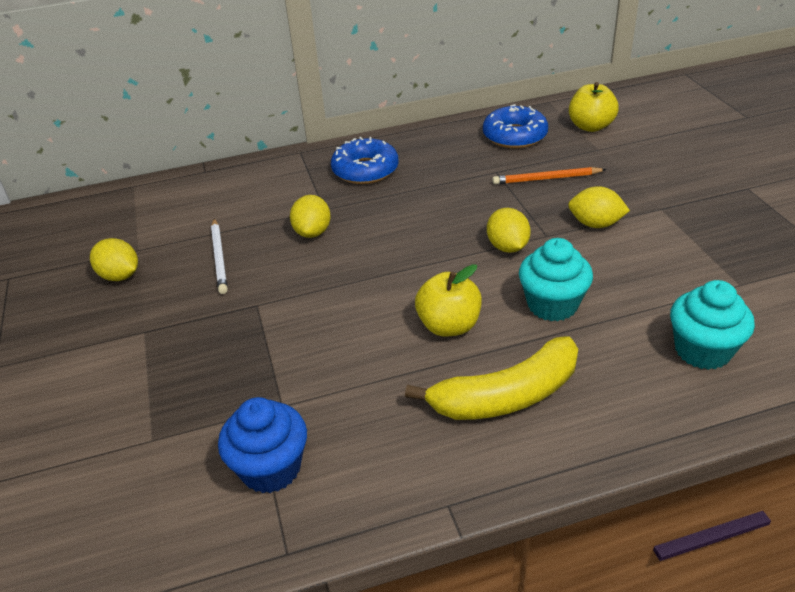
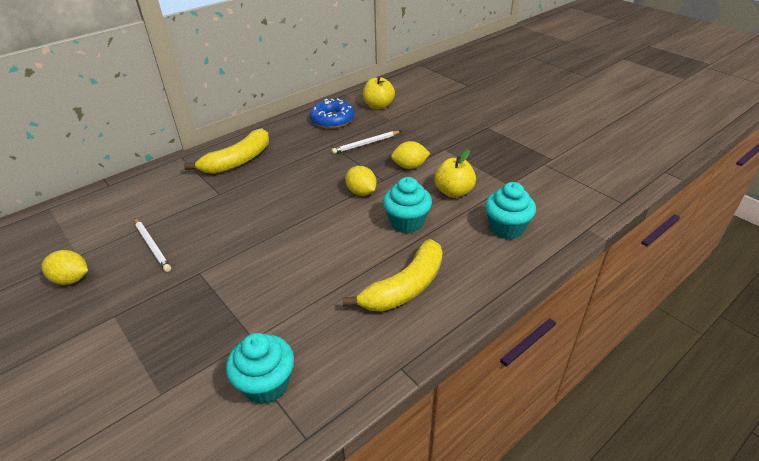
camera: 25 degrees left, 0 degrees up
blue cupcake [218,397,307,493] -> turquoise cupcake [226,333,294,404]
yellow lemon [290,195,331,238] -> none
blue donut [331,137,399,184] -> yellow banana [184,128,269,174]
yellow apple [415,264,482,337] -> yellow apple moved to [435,149,476,198]
orange pencil [492,167,607,184] -> white pencil [332,131,401,154]

